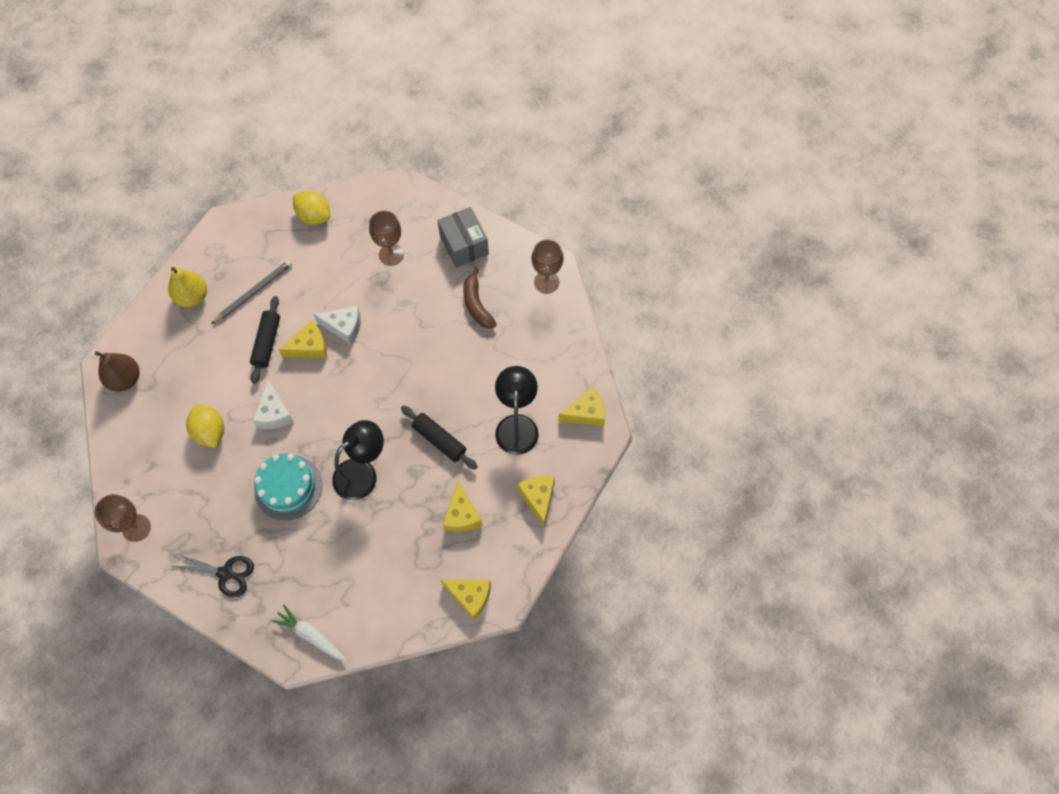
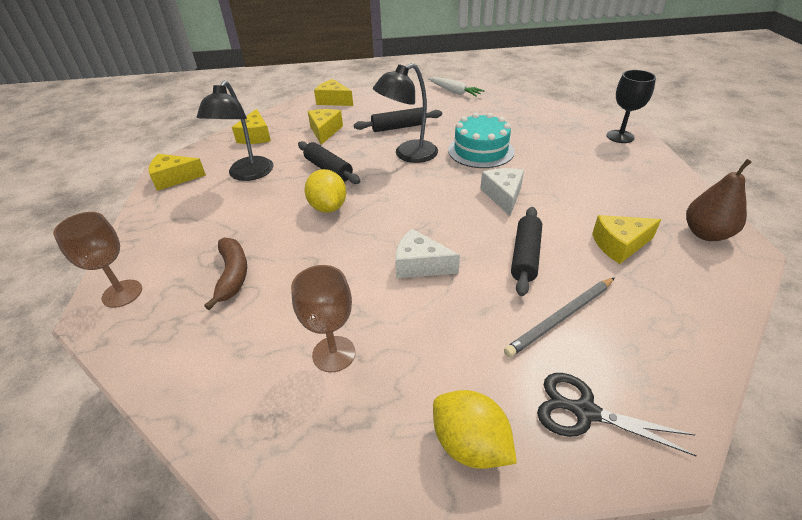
camera: 170 degrees left, 25 degrees down
brown goblet [94,494,151,542] -> black goblet [607,70,656,143]
yellow pear [168,267,207,307] -> none
black scissors [172,553,254,598] -> black scissors moved to [537,373,697,457]
yellow lemon [186,405,224,448] -> yellow lemon moved to [304,169,346,213]
yellow cheese [279,321,327,358] -> yellow cheese moved to [592,215,661,264]
grey box [437,207,489,267] -> none
none -> black rolling pin [354,107,442,132]

